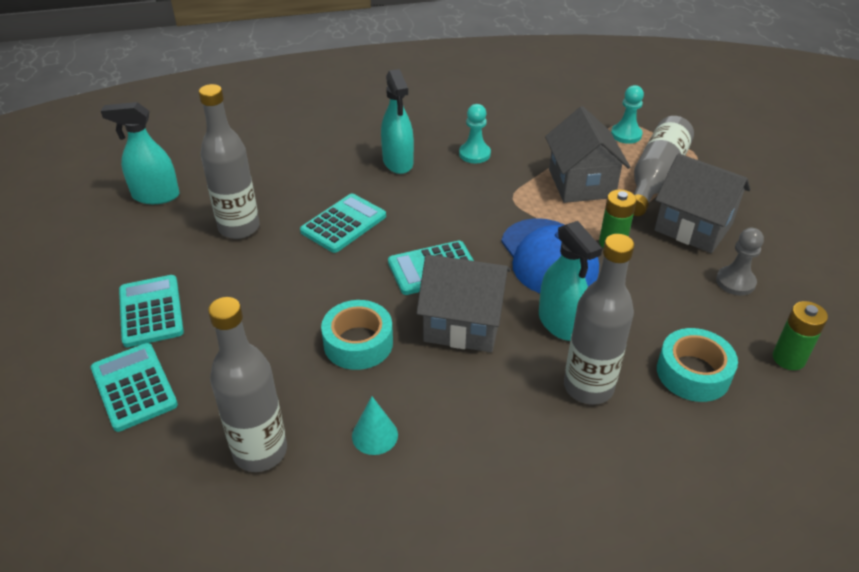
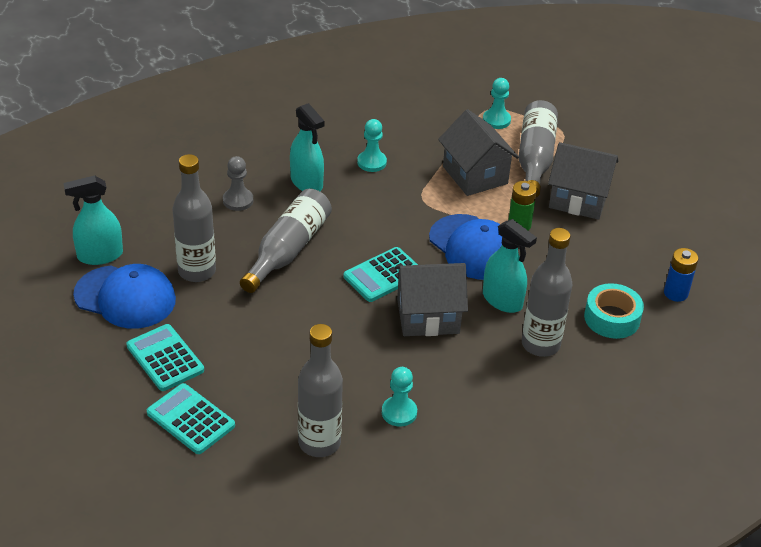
camera: 20 degrees left, 0 degrees up
turquoise calculator [300,194,386,253] -> grey bottle [240,189,332,293]
turquoise tape [321,300,393,370] -> none
turquoise cone [352,396,398,455] -> turquoise pawn [382,367,417,427]
grey pawn [716,228,764,295] -> grey pawn moved to [223,156,253,211]
green battery [773,301,828,370] -> blue battery [664,248,698,302]
none -> blue cap [73,264,176,329]

